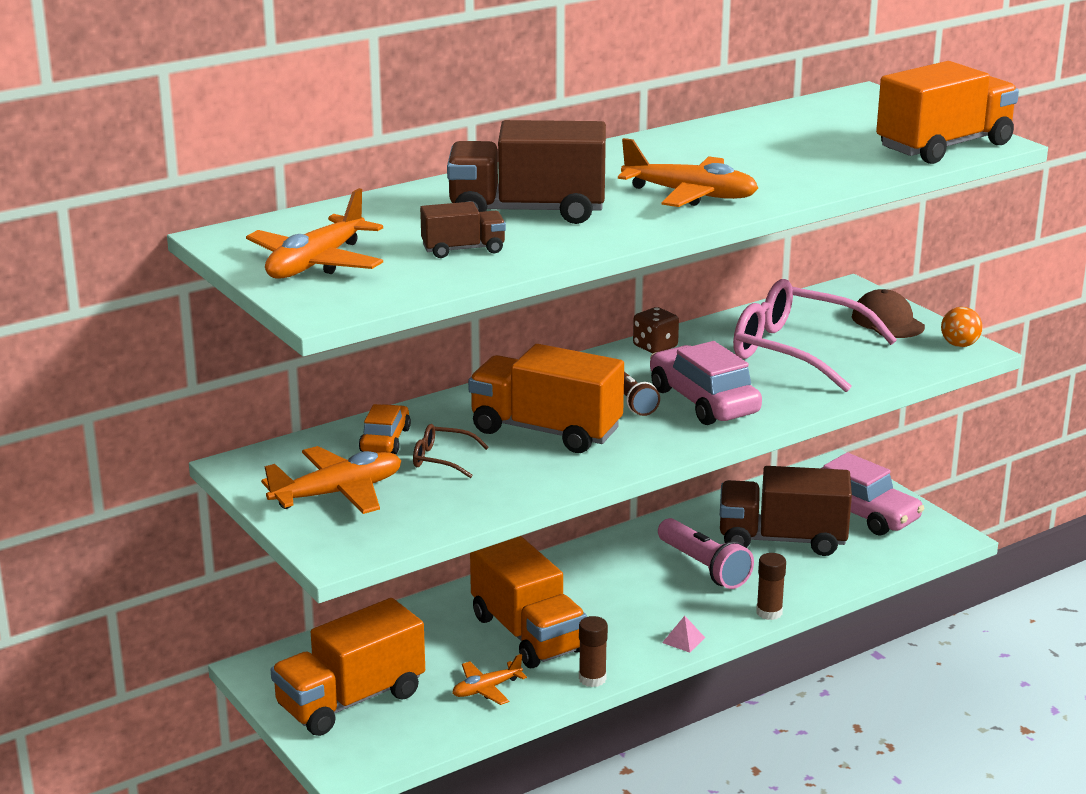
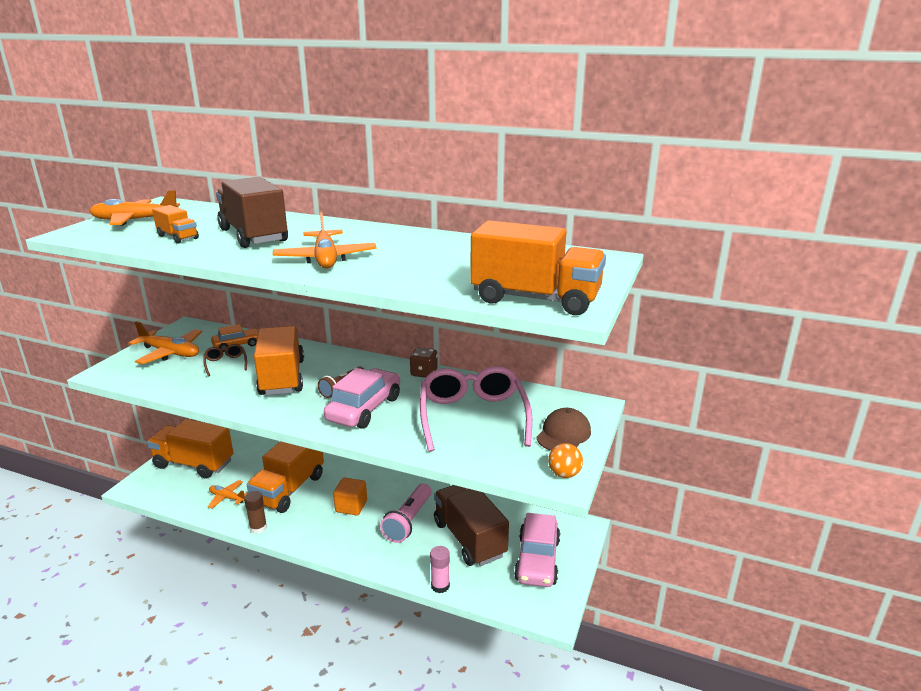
camera: 55 degrees right, 0 degrees up
brown truck [420,202,506,258] -> orange truck [152,205,199,244]
pink pyramid [662,616,705,653] -> none
brown glue stick [756,553,786,620] -> none
none -> orange cube [333,478,367,515]
none -> pink glue stick [430,546,450,593]

